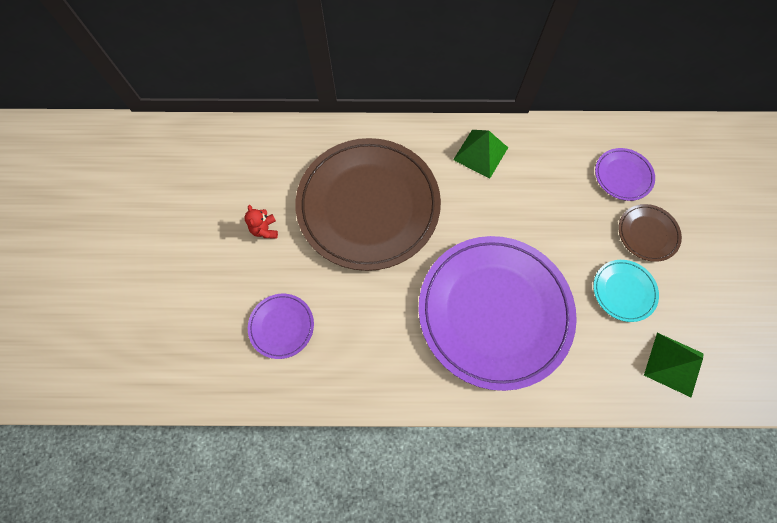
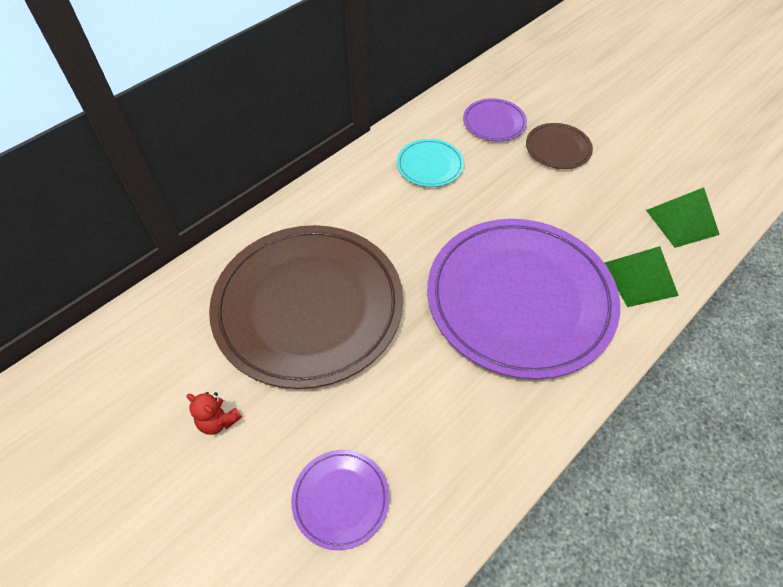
camera: 45 degrees left, 15 degrees down
green pyramid [453,130,508,179] -> green pyramid moved to [605,246,679,307]
turquoise plate [593,260,659,322] -> turquoise plate moved to [397,139,464,187]

